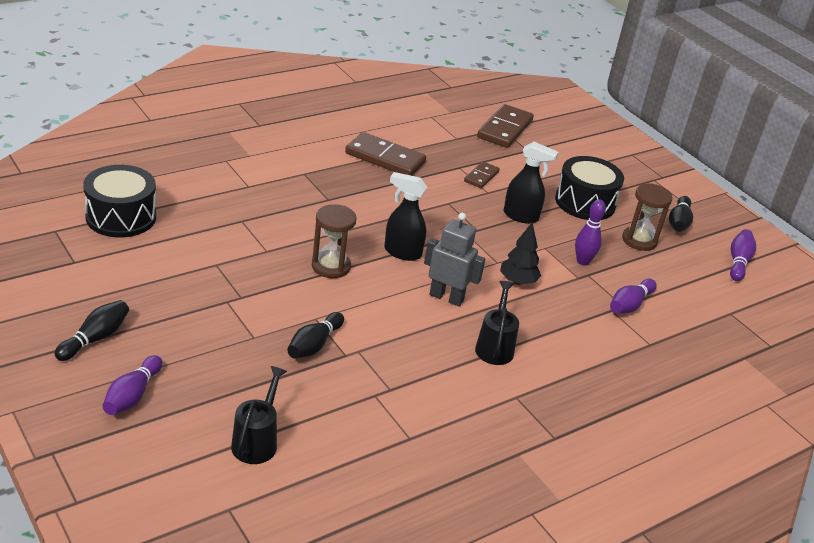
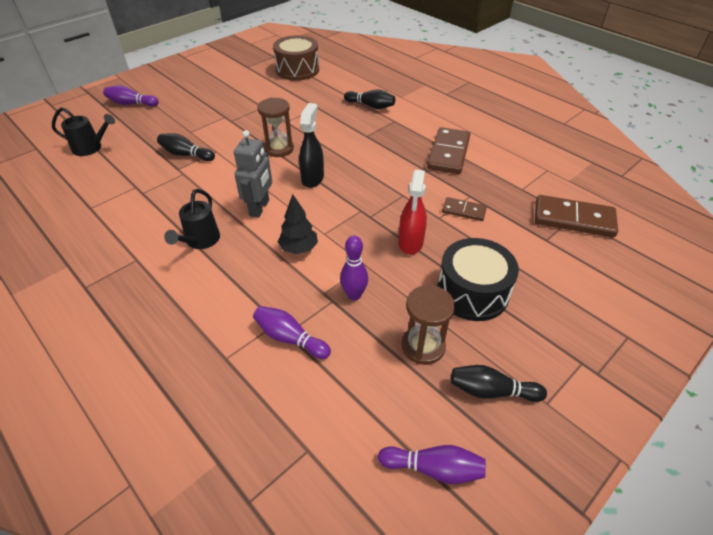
camera: 85 degrees right, 10 degrees up
black bowling pin [55,300,129,361] -> black bowling pin moved to [344,90,395,109]
black drum [83,165,156,238] -> brown drum [273,35,319,81]
black watering can [475,281,519,365] -> black watering can turned 105 degrees clockwise [164,189,220,249]
black spray bottle [503,142,558,224] -> red spray bottle [399,170,427,255]

